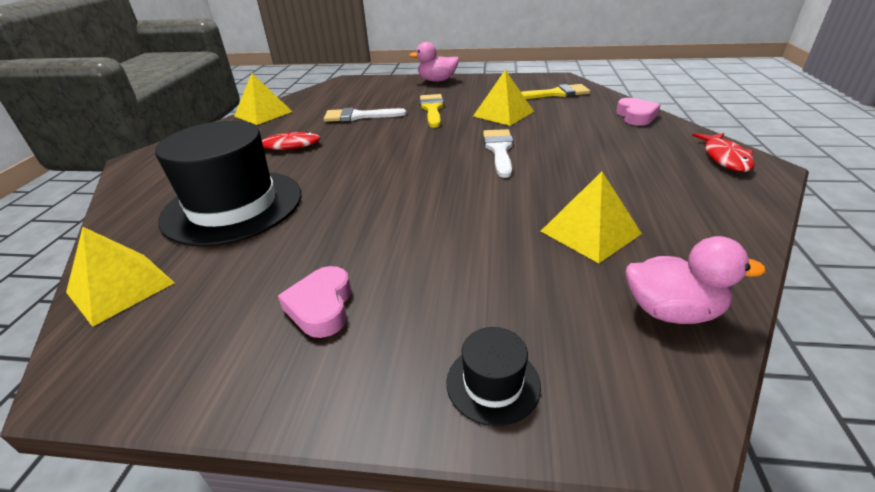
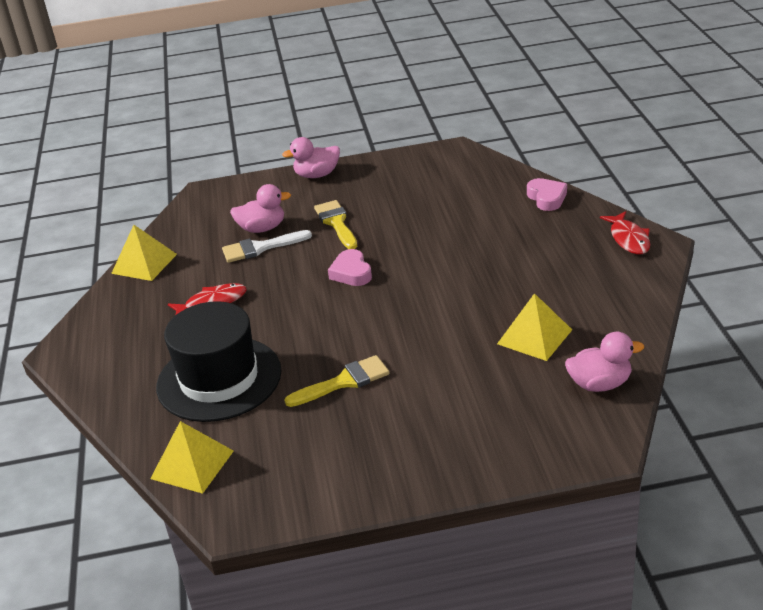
camera: 15 degrees left, 0 degrees up
pink heart [278,266,351,338] -> pink heart moved to [328,249,372,286]
black hat [446,327,541,426] -> none
yellow pyramid [473,70,534,126] -> none
white brush [483,129,513,178] -> none
yellow brush [521,84,590,99] -> yellow brush moved to [284,355,390,407]
none -> pink duck [230,184,291,233]

